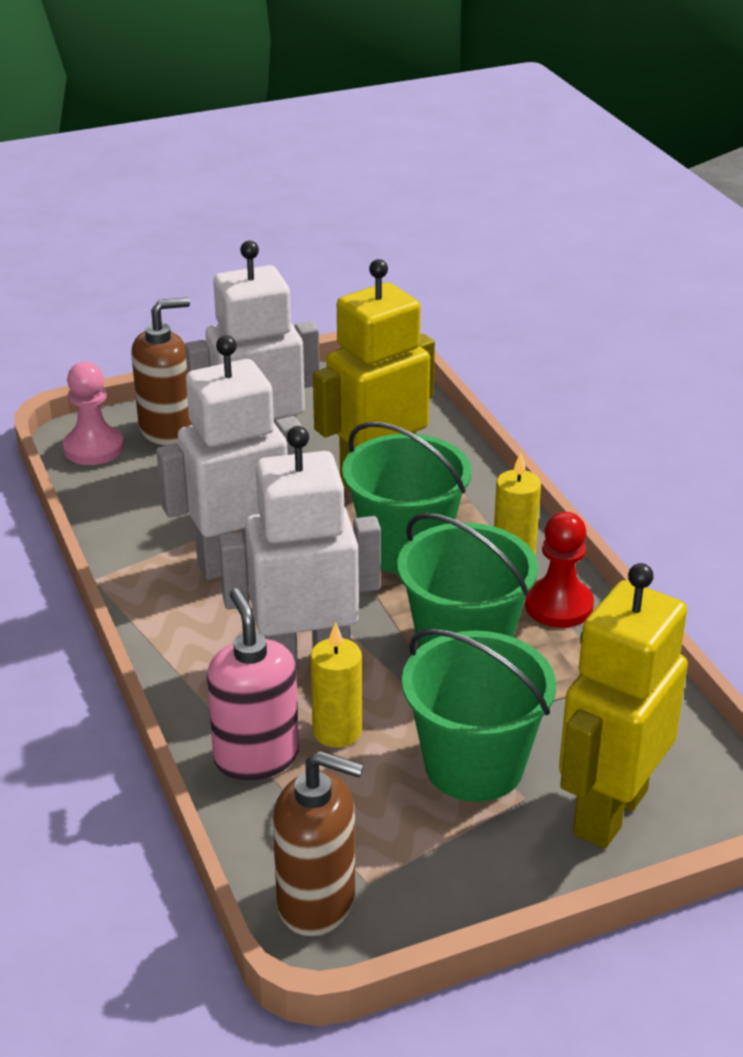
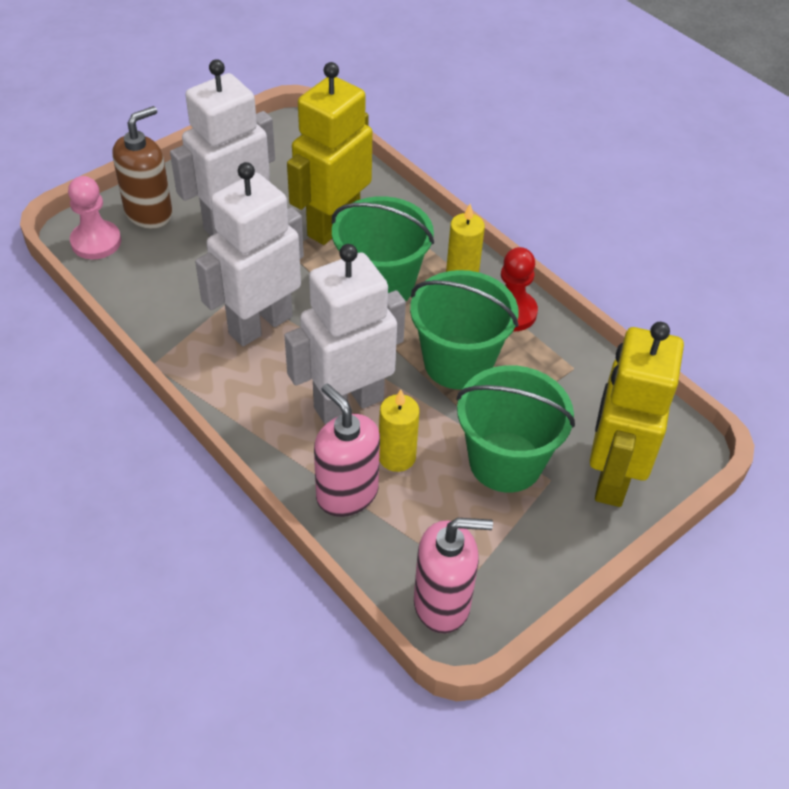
camera: 20 degrees left, 15 degrees up
brown soap dispenser [273,751,364,936] -> pink soap dispenser [414,518,493,634]

